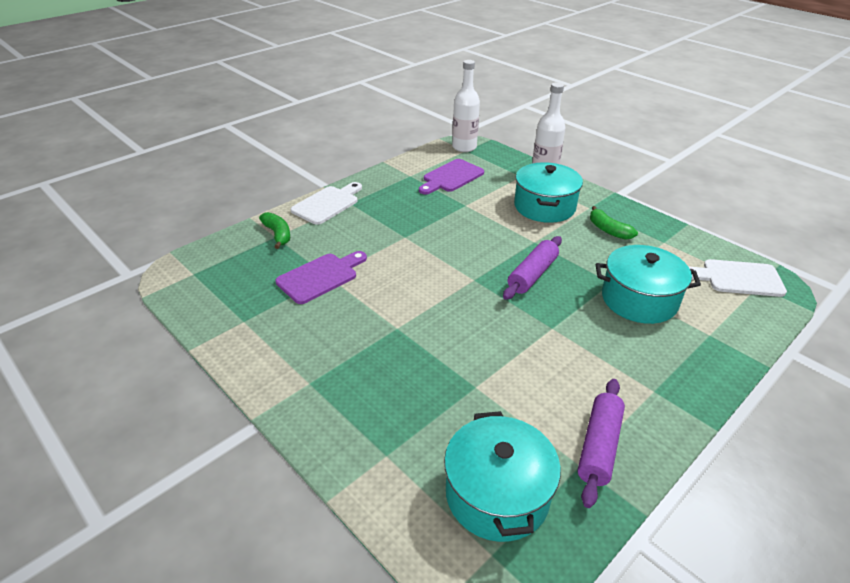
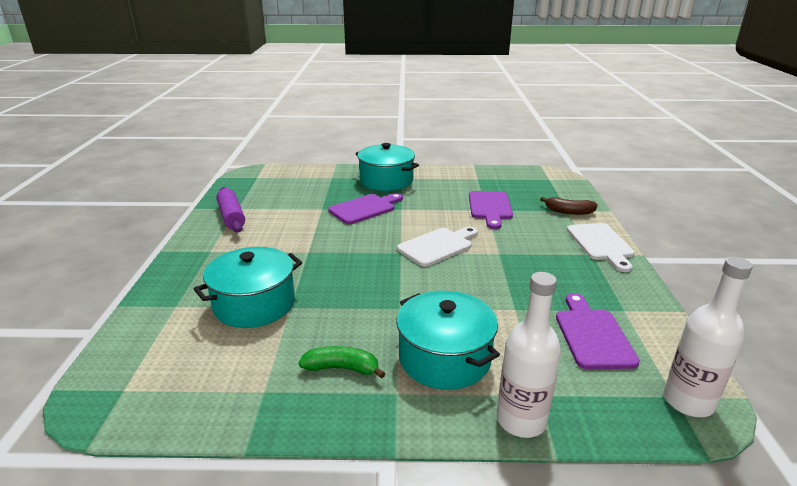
camera: 135 degrees right, 10 degrees down
green banana [259,212,290,249] -> brown banana [540,197,597,215]
turquoise pot [444,411,561,542] -> turquoise pot moved to [355,143,419,191]
purple rolling pin [503,236,562,300] -> none
white cutting board [689,259,787,297] -> white cutting board moved to [397,227,478,267]
none -> purple cutting board [328,193,403,224]

